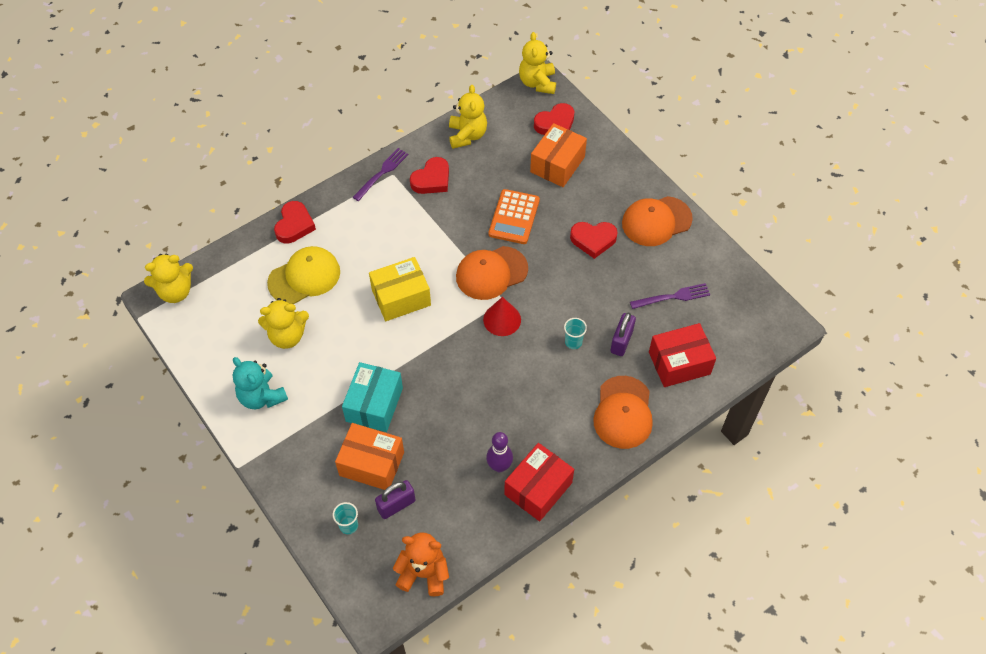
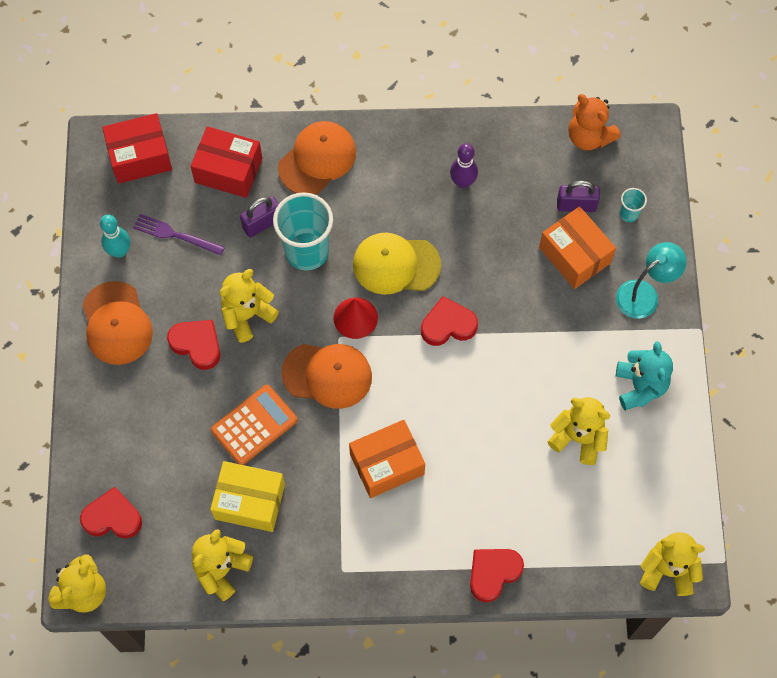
camera: 145 degrees left, 10 degrees up
yellow cap [267,246,340,304] -> yellow cap moved to [353,232,441,295]
turquoise box [342,362,403,432] -> none
purple fork [353,148,408,201] -> none
yellow box [369,257,431,321] -> yellow box moved to [210,461,285,532]
red heart [410,157,449,194] -> red heart moved to [421,296,478,346]
red box [504,443,574,521] -> red box moved to [102,113,172,184]
orange box [530,123,587,187] -> orange box moved to [349,420,425,498]
turquoise cup [564,318,587,349] -> turquoise cup [273,192,333,271], size x2.24
orange cap [622,196,693,246] -> orange cap turned 60 degrees clockwise [82,281,153,365]
none -> turquoise bowling pin [100,215,130,258]
none -> yellow teddy bear [220,269,279,343]
none -> turquoise lamp [616,242,687,319]

